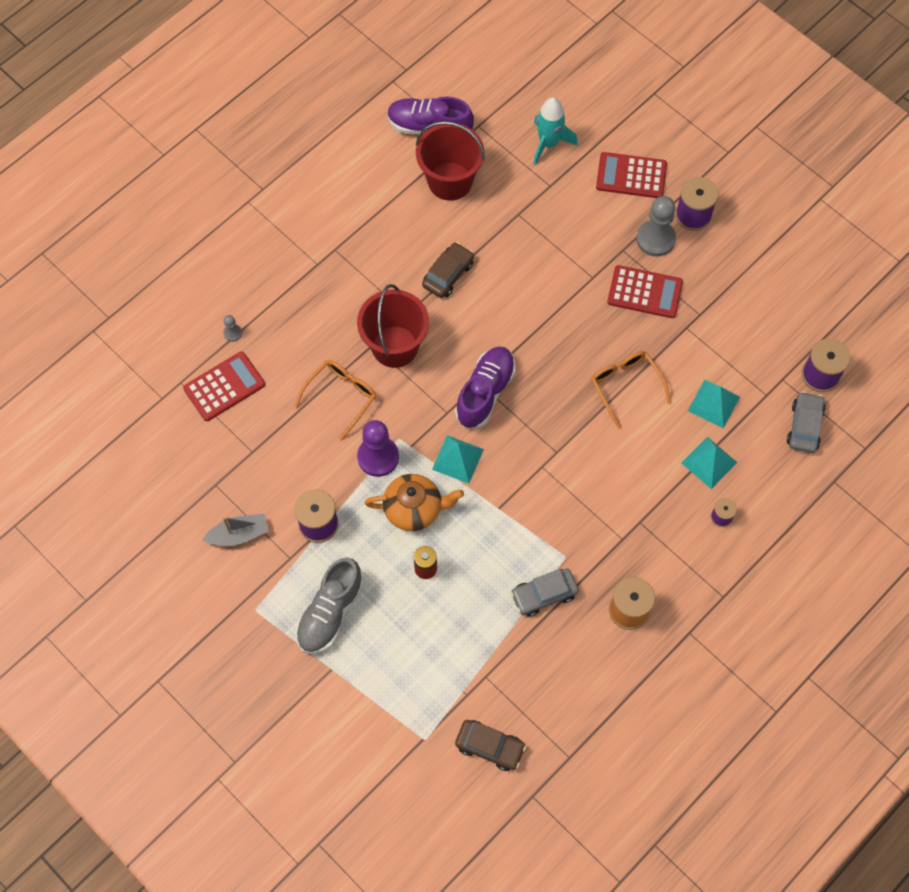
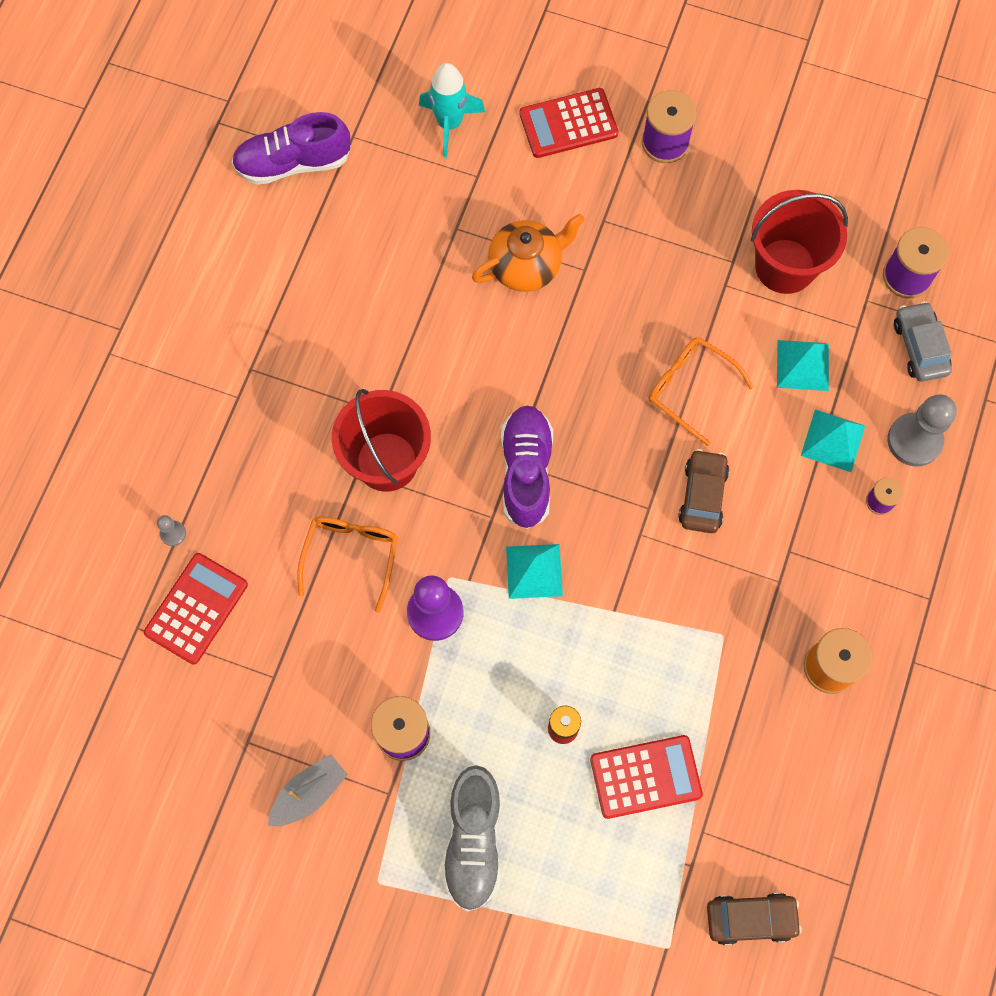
camera: 25 degrees left, 5 degrees up
orange teapot [365,474,464,531] -> orange teapot moved to [472,214,585,292]
red bucket [416,121,485,201] -> red bucket moved to [751,190,848,294]
brown car [422,242,474,298] -> brown car moved to [678,449,729,533]
grey car [511,568,579,617] -> none
red calculator [607,265,683,318] -> red calculator moved to [590,735,703,819]
grey pawn [636,196,676,257] -> grey pawn moved to [888,394,957,467]

